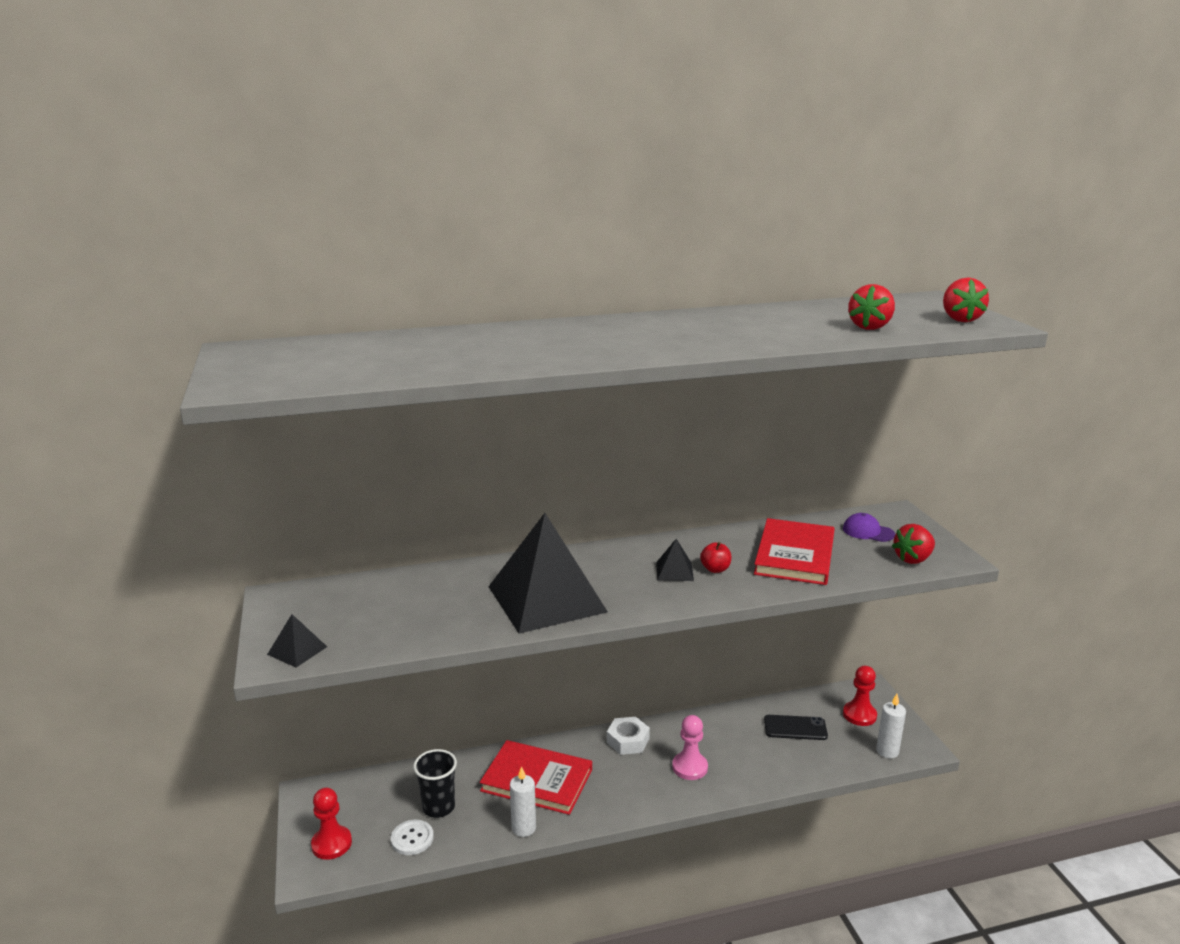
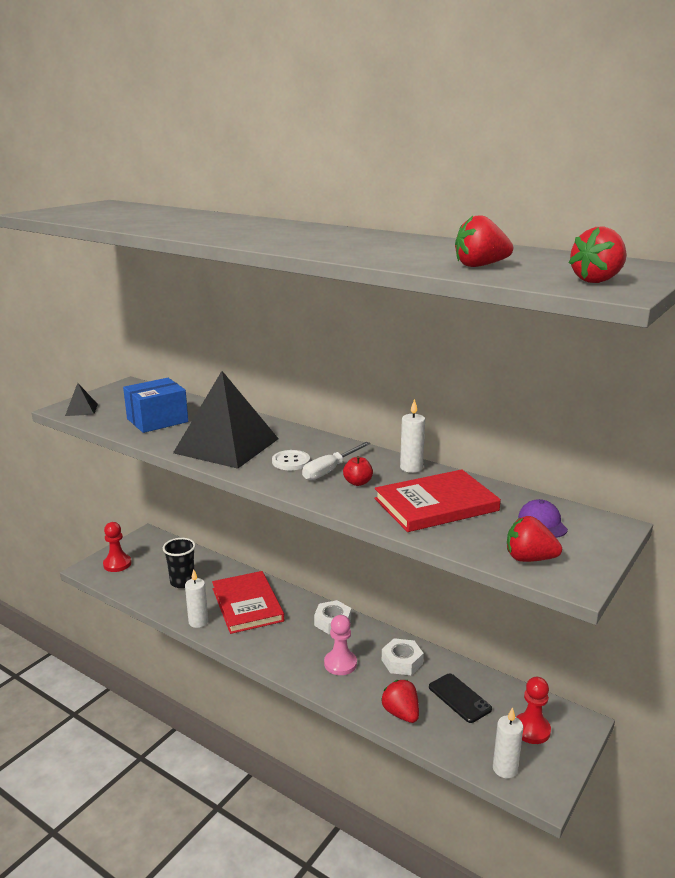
camera: 50 degrees right, 0 degrees up
white button [391,820,434,855] -> white button moved to [272,450,310,470]
black pyramid [656,539,694,581] -> white screwdriver [302,442,371,480]
none -> blue box [123,378,188,433]
none -> red strawberry [381,680,419,723]
none -> white nut [382,638,424,675]
none -> white candle [400,399,425,473]

